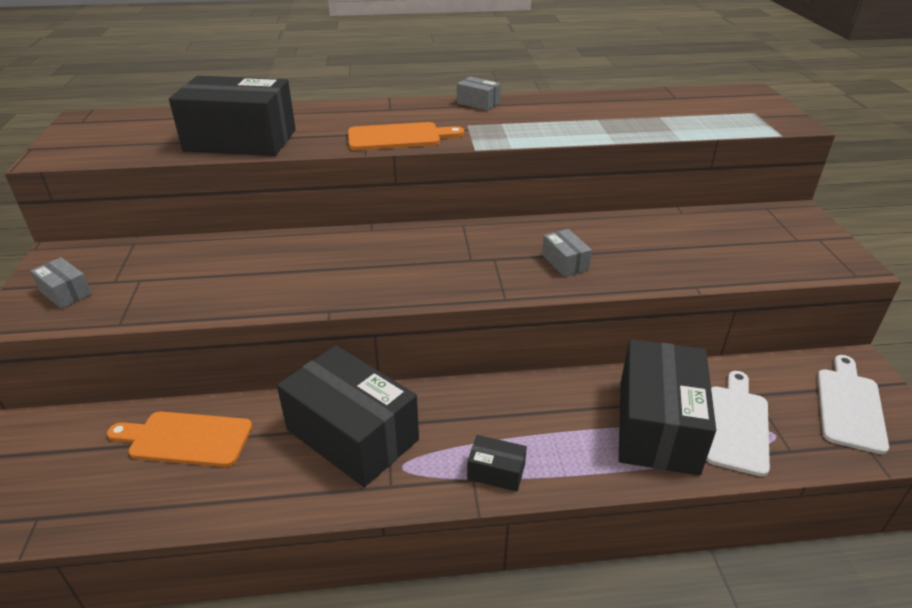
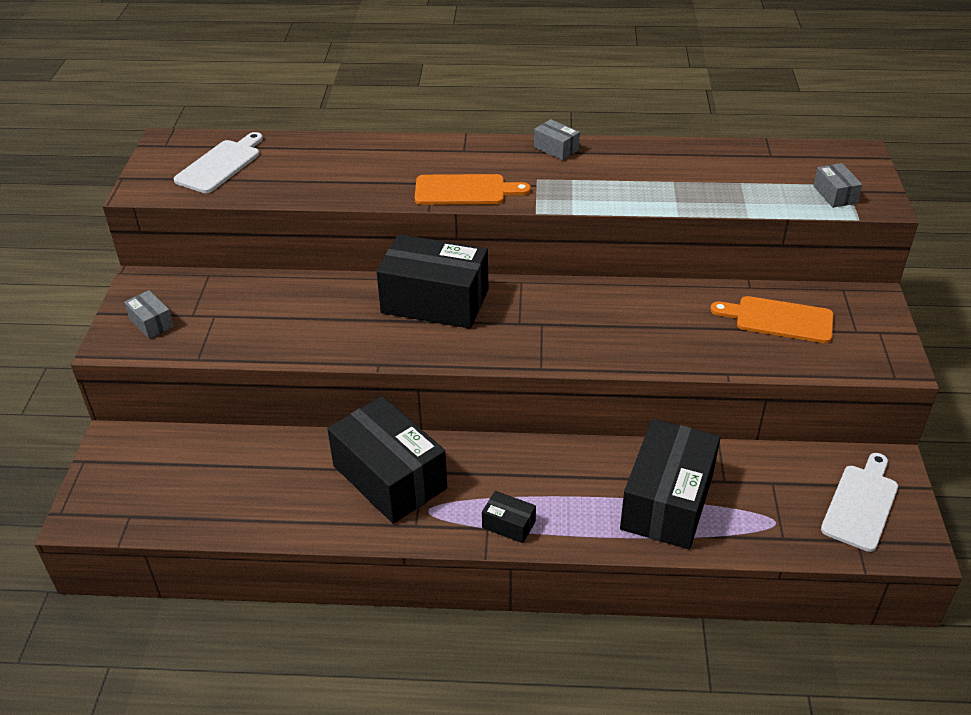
camera: 10 degrees right, 5 degrees up
orange cutting board [107,411,252,467] -> orange cutting board moved to [711,296,834,343]
black box [169,76,296,156] -> black box moved to [377,234,488,328]
grey box [542,229,592,277] -> grey box moved to [813,163,862,208]
white cutting board [706,371,770,477] -> white cutting board moved to [174,132,263,193]

